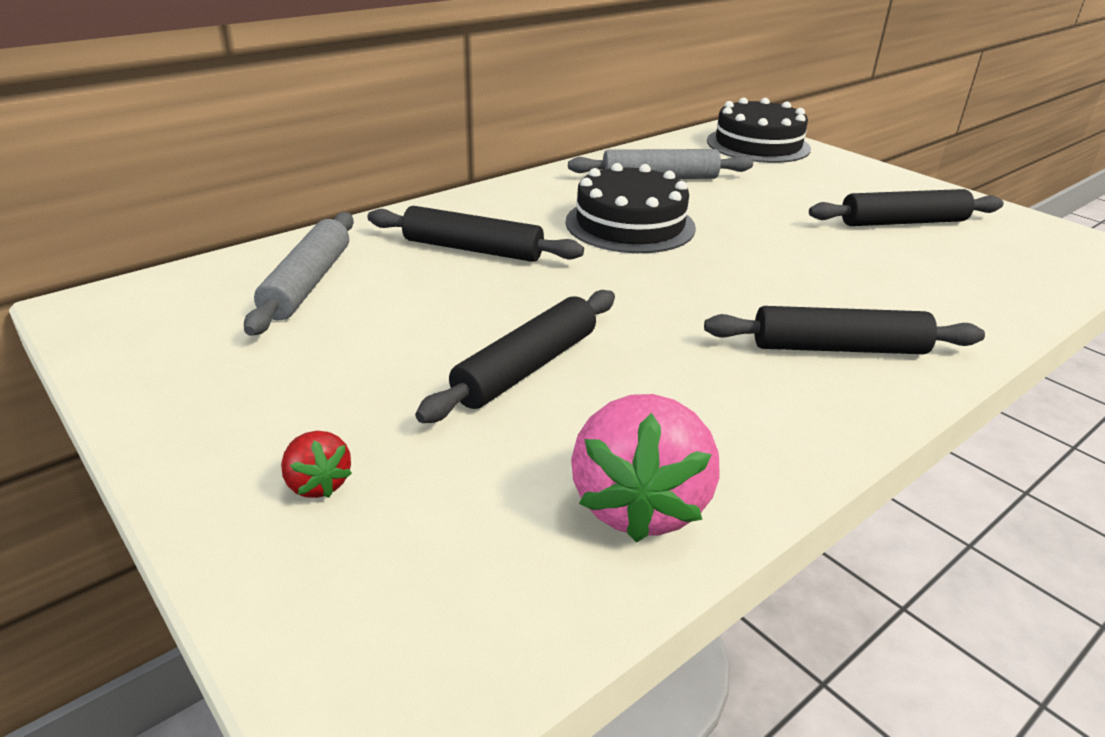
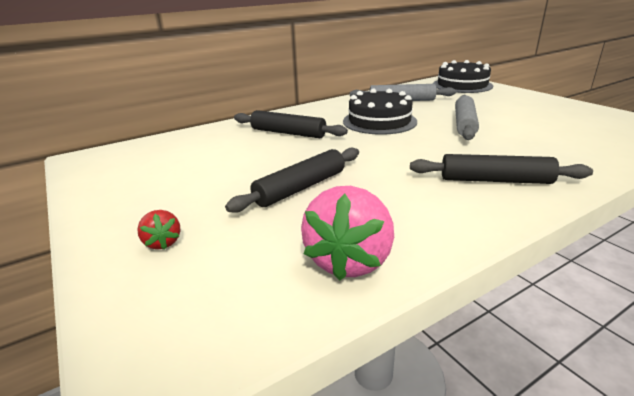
camera: 10 degrees right, 5 degrees down
grey rolling pin [244,212,354,336] -> grey rolling pin moved to [455,95,479,140]
black rolling pin [809,189,1004,226] -> none

